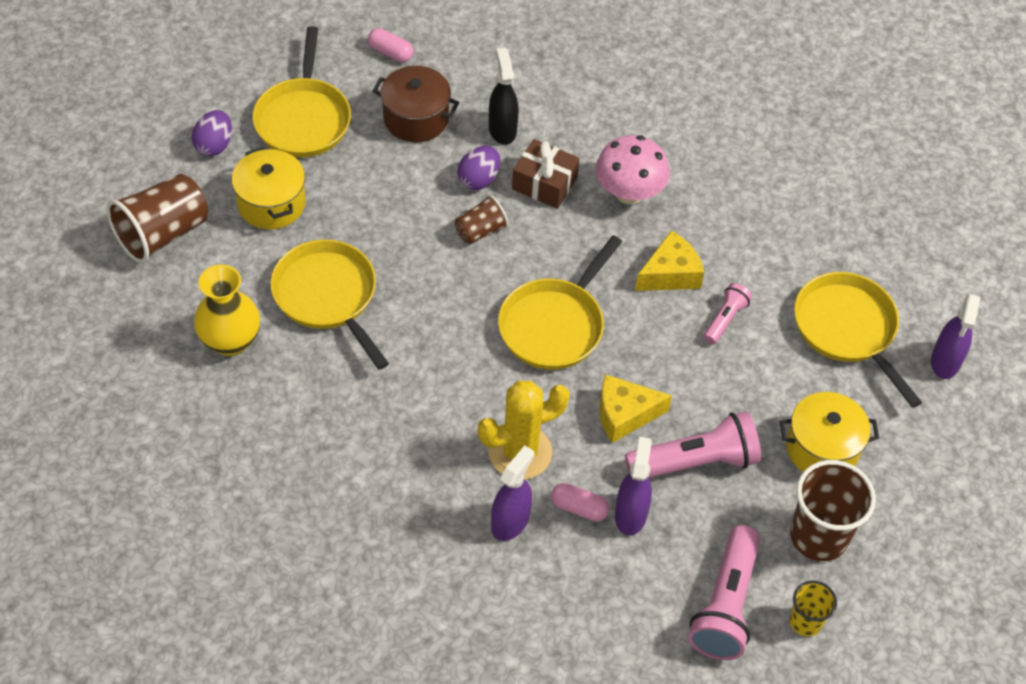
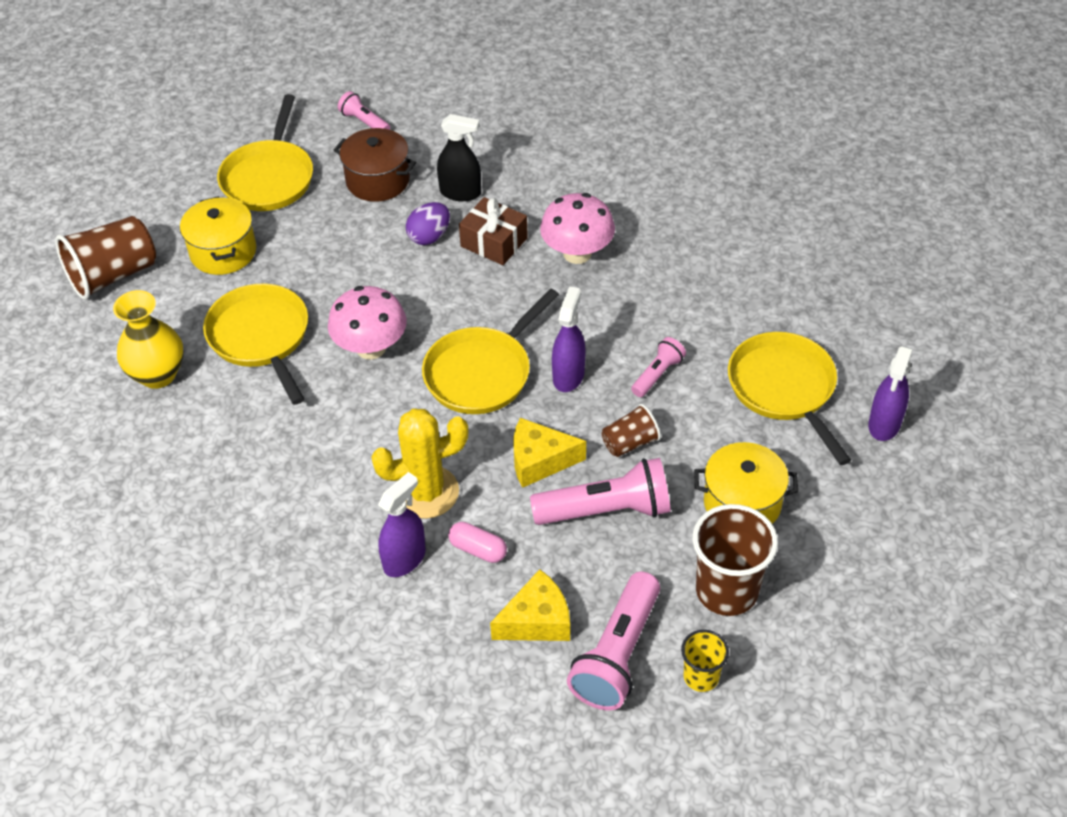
camera: 10 degrees right, 5 degrees down
purple egg [192,110,232,156] -> none
pink capsule [368,28,414,62] -> pink flashlight [338,91,390,130]
brown cup [455,195,509,244] -> brown cup moved to [602,404,661,457]
black spray bottle [489,48,519,145] -> black spray bottle turned 105 degrees clockwise [437,114,481,201]
purple spray bottle [615,436,652,535] -> purple spray bottle moved to [552,286,586,392]
yellow cheese [635,230,704,291] -> yellow cheese moved to [490,569,570,641]
none -> pink mushroom [328,286,407,360]

